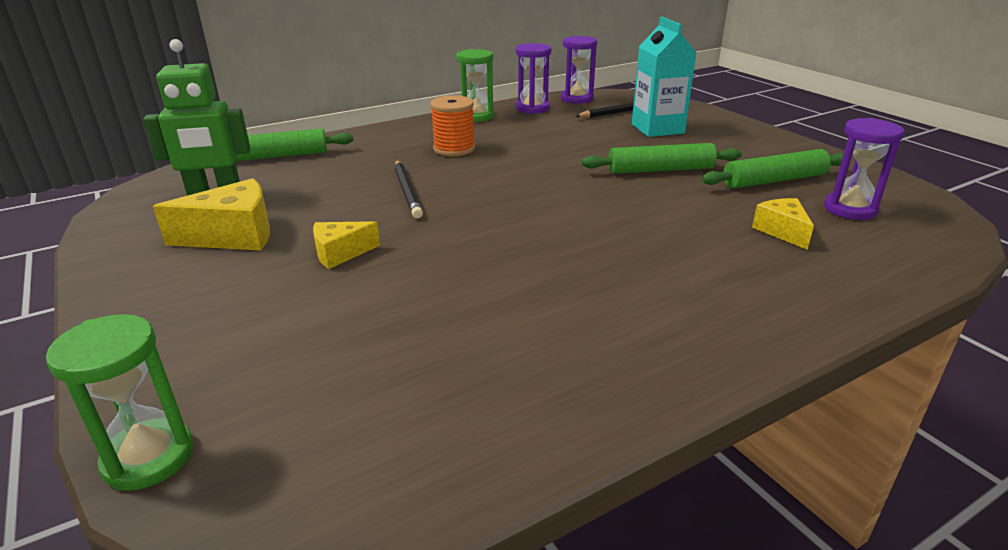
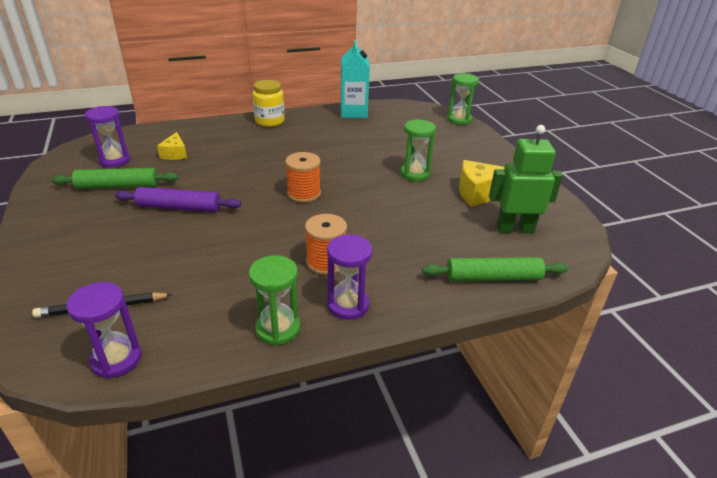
camera: 170 degrees left, 5 degrees up
yellow cheese [313,221,380,269] -> green hourglass [400,119,436,181]
black pencil [394,160,423,218] -> none
purple hourglass [516,43,551,114] -> purple hourglass moved to [327,235,373,320]
green rolling pin [581,143,742,174] -> purple rolling pin [115,187,241,212]
turquoise carton [632,17,696,137] -> turquoise carton moved to [341,40,370,118]
none -> yellow jar [252,80,285,127]
none -> orange spool [285,152,321,203]

